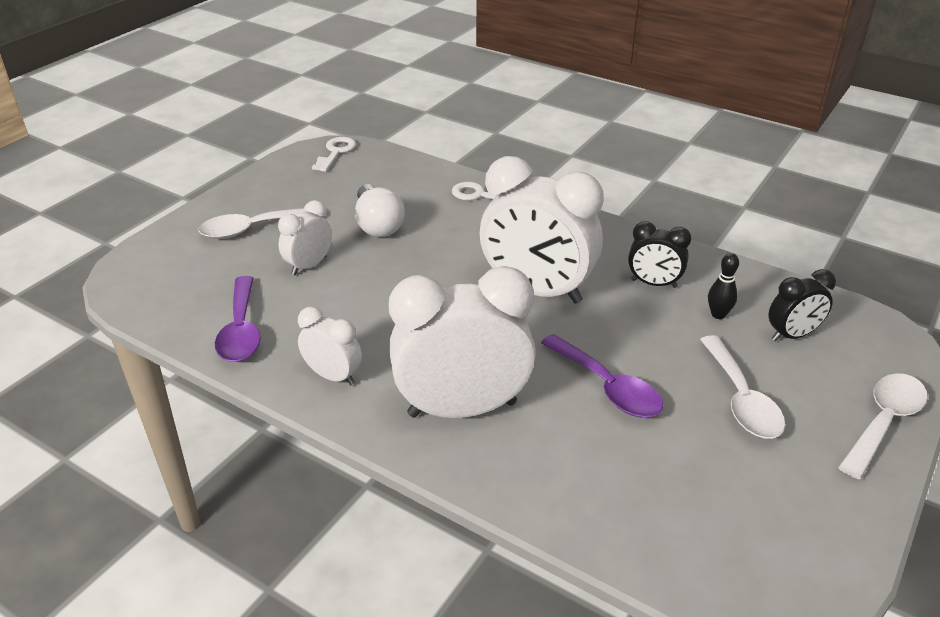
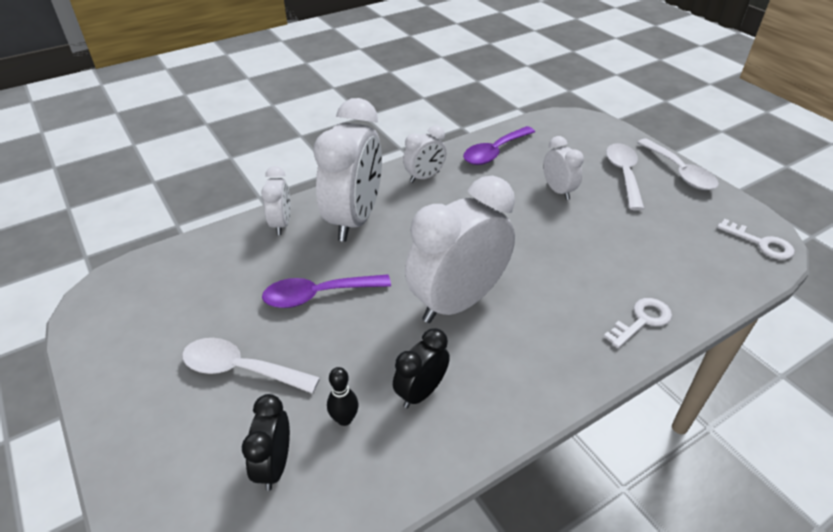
camera: 115 degrees right, 5 degrees up
purple spoon [215,276,261,362] -> purple spoon turned 60 degrees counterclockwise [463,126,535,165]
white light bulb [355,184,405,237] -> none
white spoon [838,373,927,479] -> white spoon moved to [637,139,719,190]
none -> white clock [261,166,290,235]

